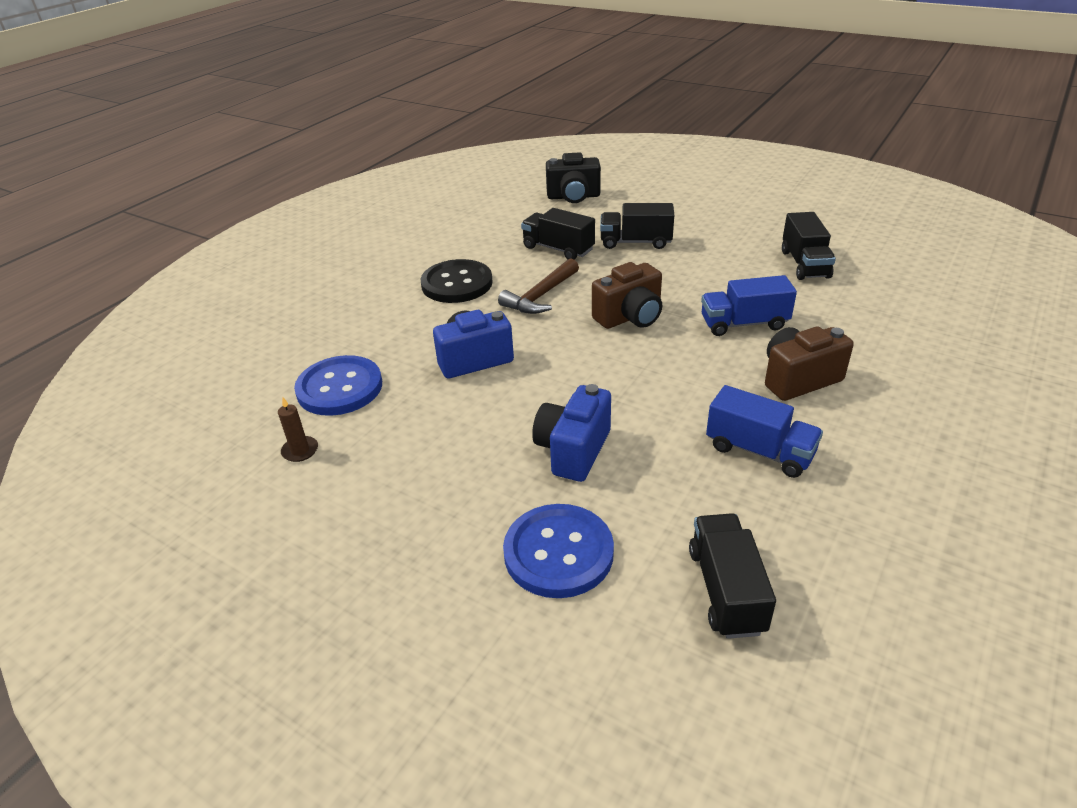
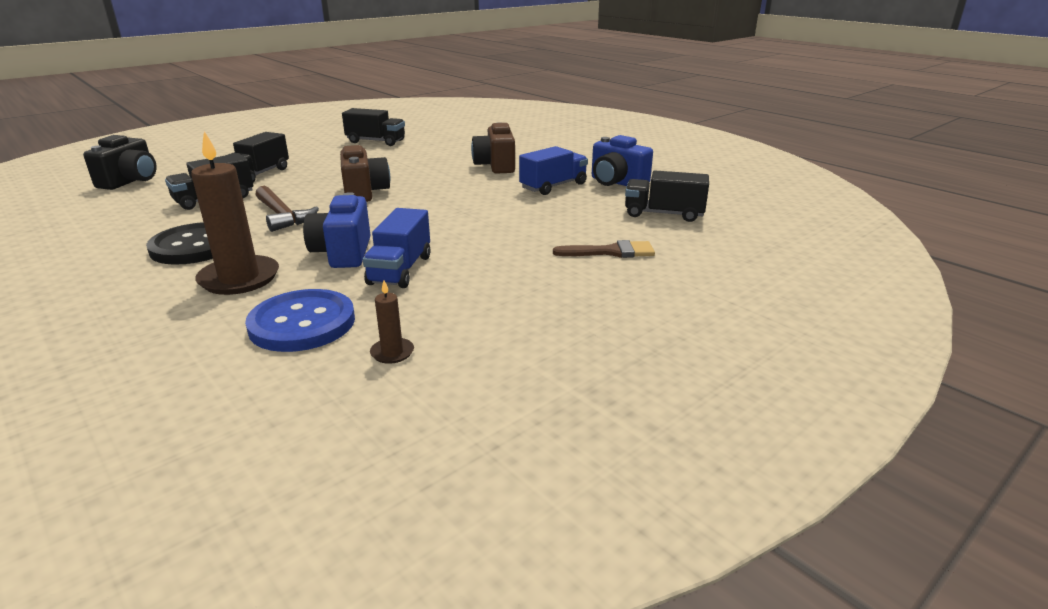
camera: 75 degrees left, 10 degrees down
blue button [503,504,614,598] -> brown brush [553,240,655,258]
blue camera [532,384,611,482] -> blue camera moved to [592,135,653,186]
blue truck [701,275,797,336] -> blue truck moved to [363,208,430,288]
none -> brown candle [191,131,279,295]

